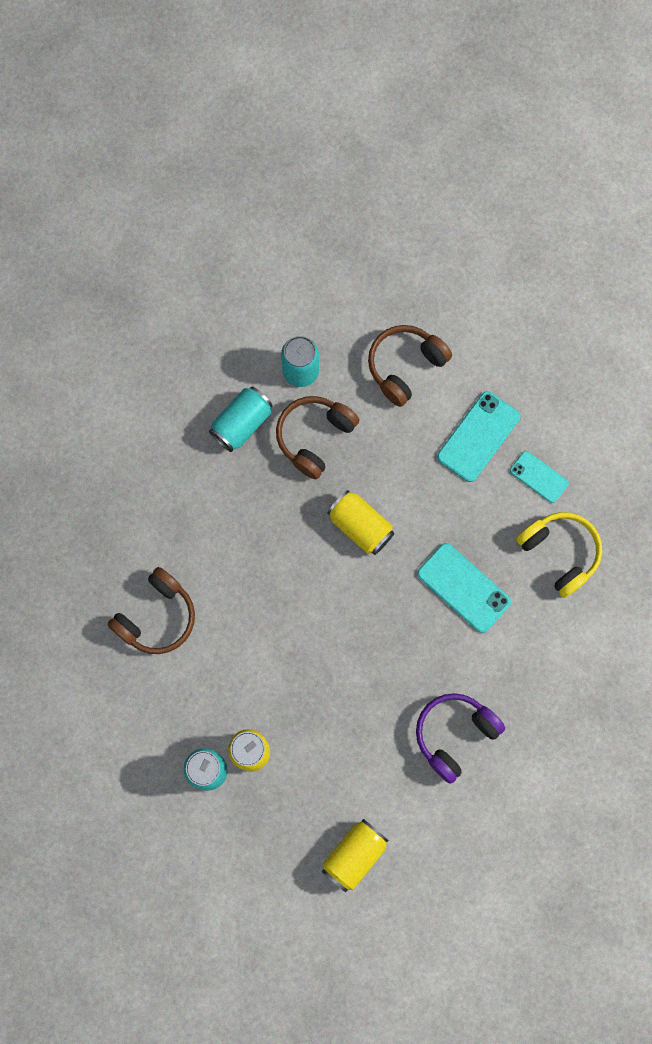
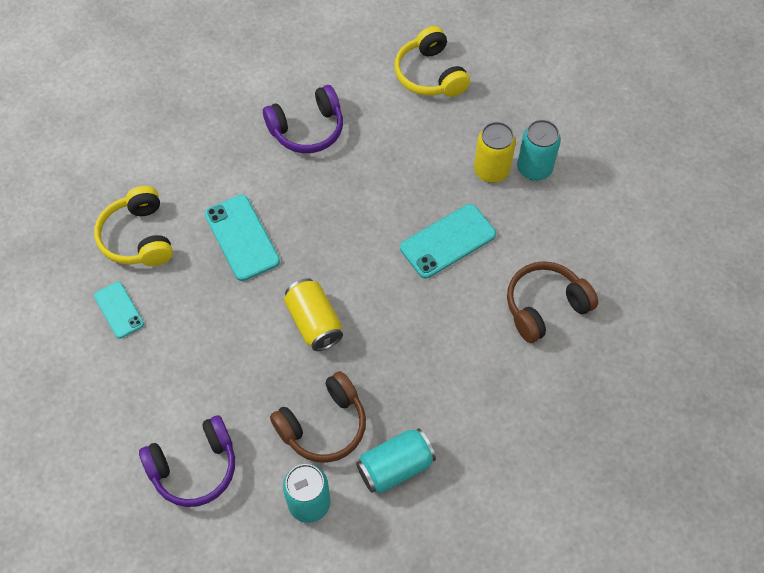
camera: 160 degrees left, 15 degrees down
yellow can [322,819,389,892] -> yellow headphones [395,26,470,97]
brown headphones [368,325,452,407] -> purple headphones [139,415,235,507]
turquoise phone [437,391,520,482] -> turquoise phone moved to [400,204,496,279]

